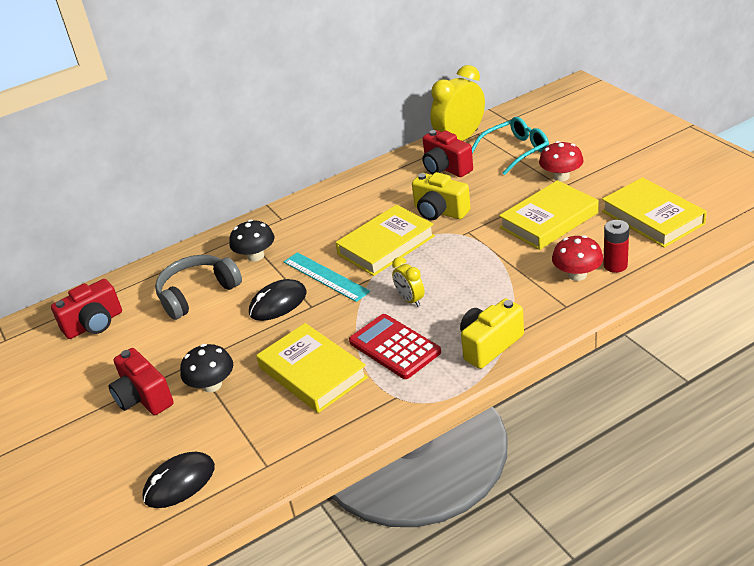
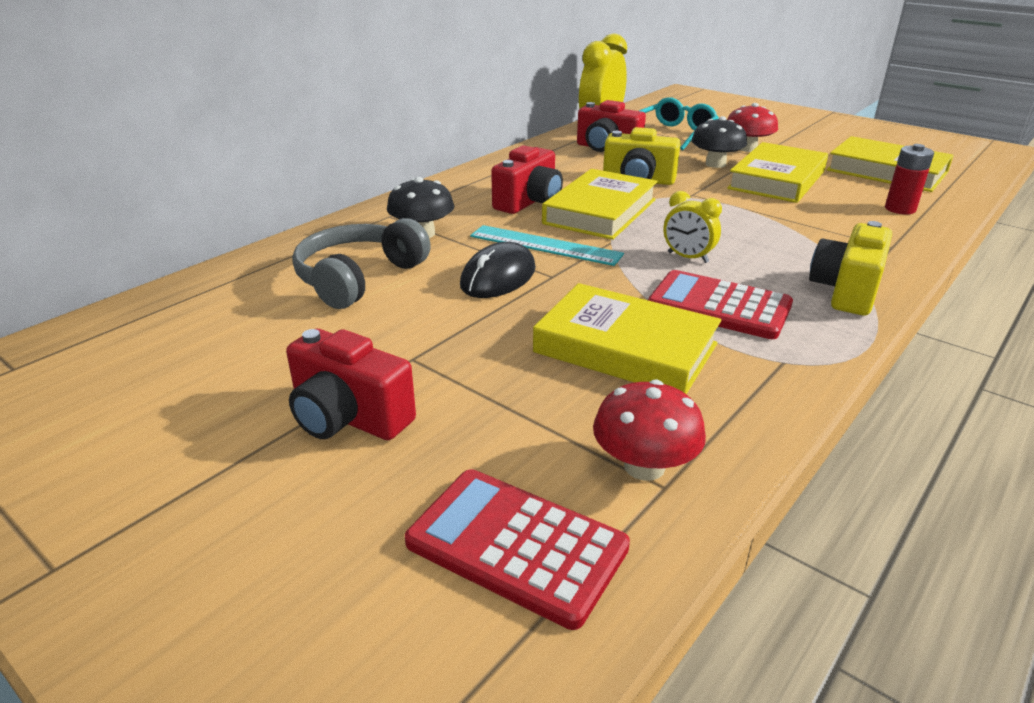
camera: 25 degrees left, 5 degrees down
red camera [51,279,122,339] -> red camera moved to [491,145,563,214]
black mouse [143,452,215,508] -> red calculator [405,469,630,630]
black mushroom [180,344,233,392] -> black mushroom moved to [692,116,747,168]
red mushroom [552,235,603,281] -> red mushroom moved to [593,380,706,481]

